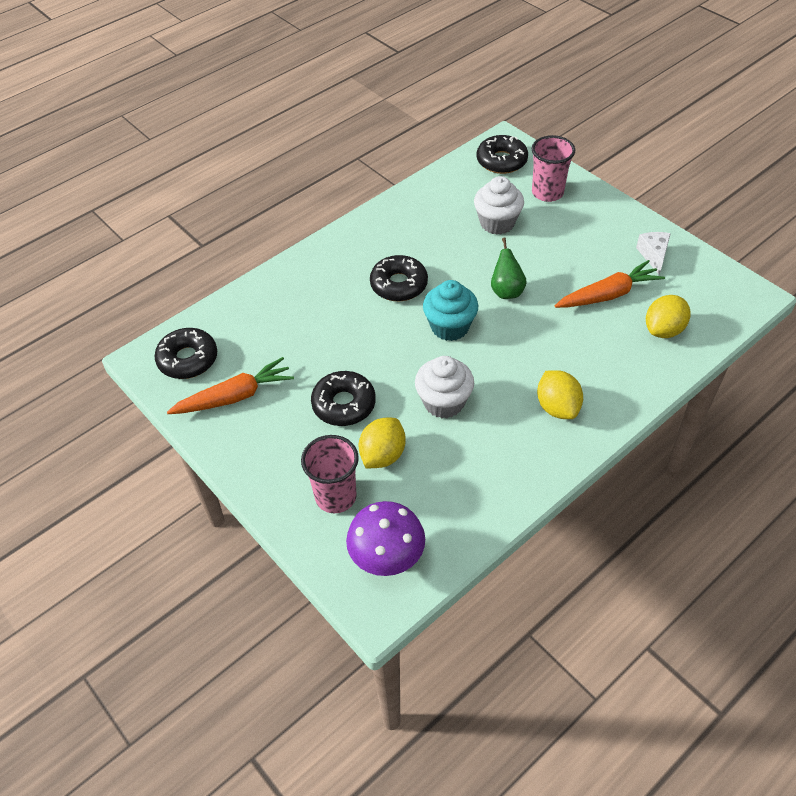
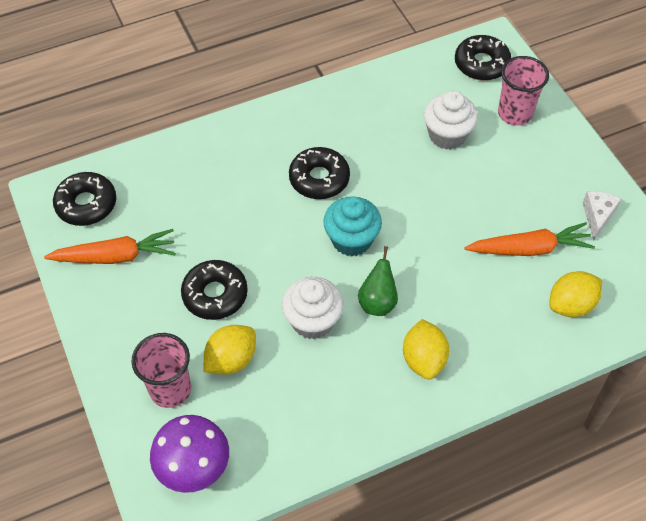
camera: 15 degrees right, 5 degrees up
green pear [491,238,527,299] -> green pear moved to [358,246,398,316]

